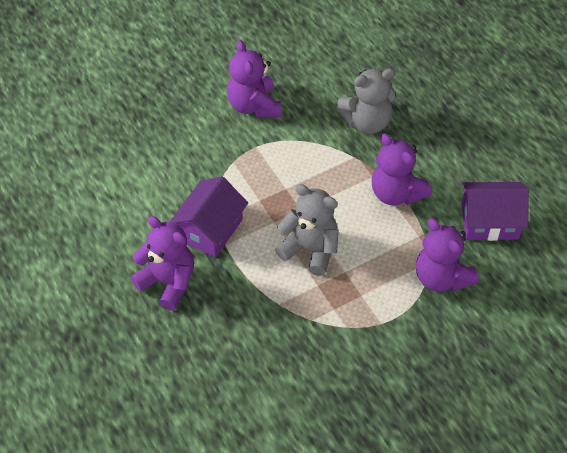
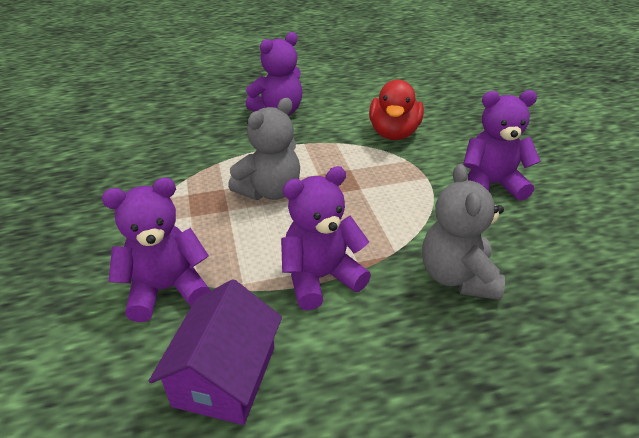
camera: 105 degrees right, 15 degrees down
purple house [170,176,248,258] -> none
none -> red duck [369,80,424,140]

